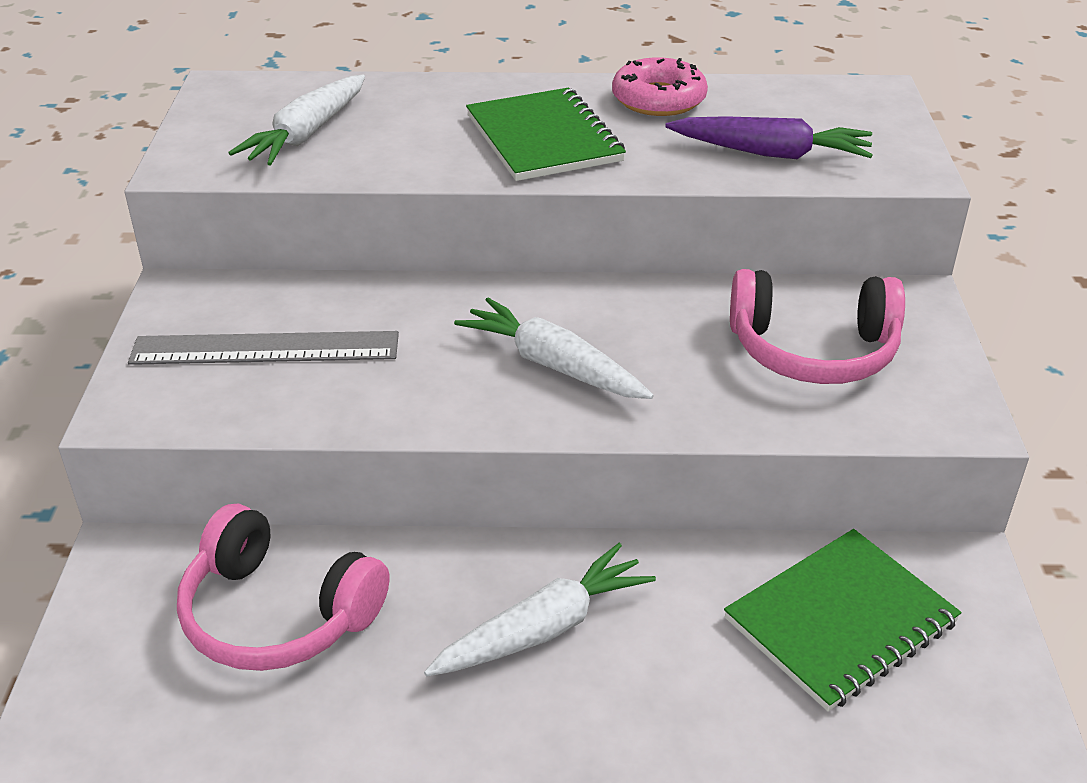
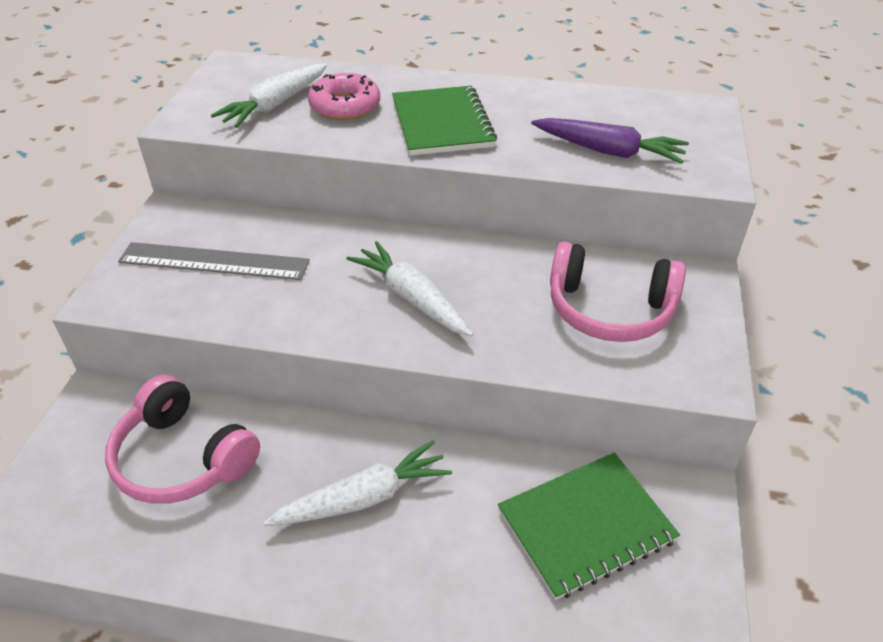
camera: 10 degrees right, 5 degrees up
pink donut [612,57,708,116] -> pink donut moved to [308,73,380,120]

